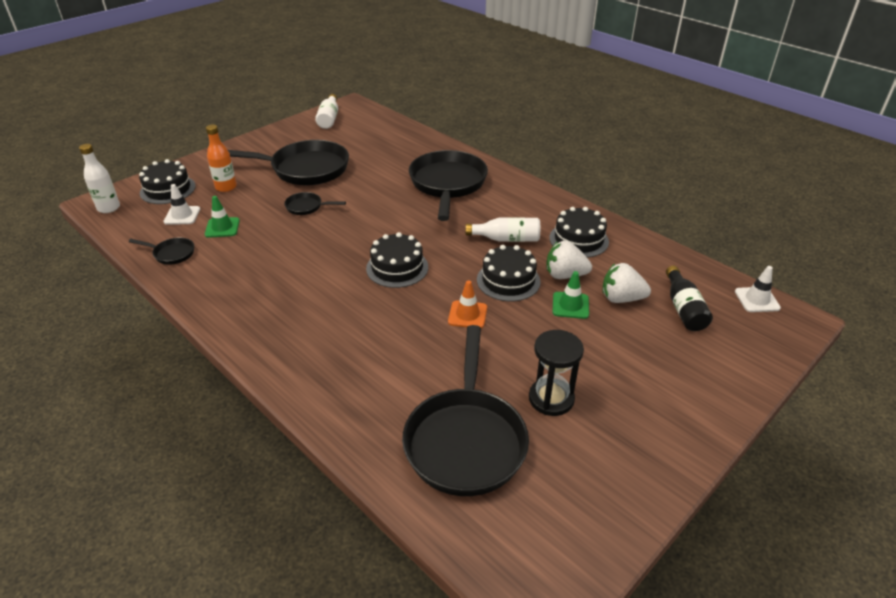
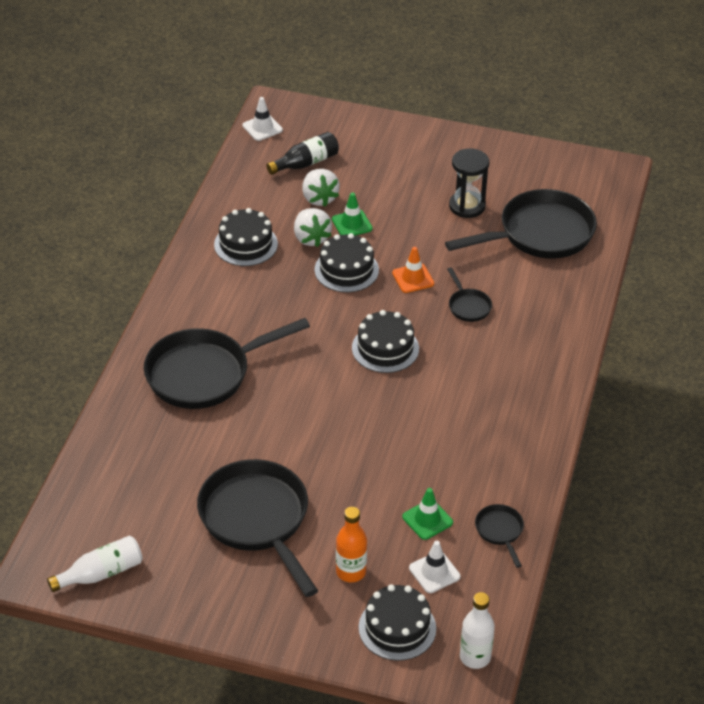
camera: 120 degrees left, 5 degrees up
black pan [284,192,346,215] -> black pan moved to [447,267,492,322]
white bottle [465,217,540,242] -> none

